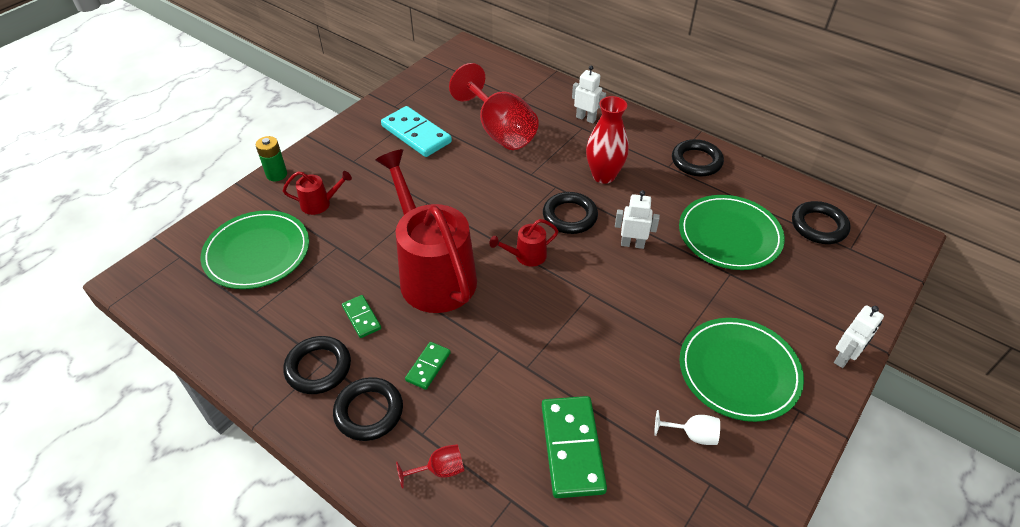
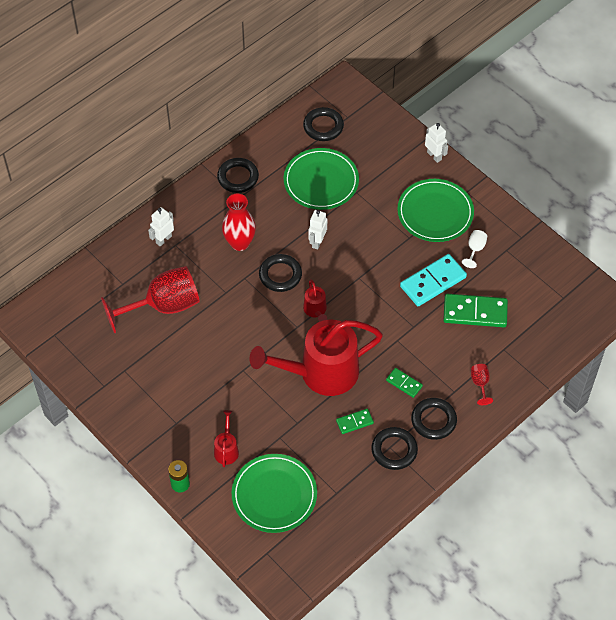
camera: 80 degrees left, 10 degrees up
turquoise domino [381,106,452,157] -> turquoise domino moved to [400,254,467,306]

